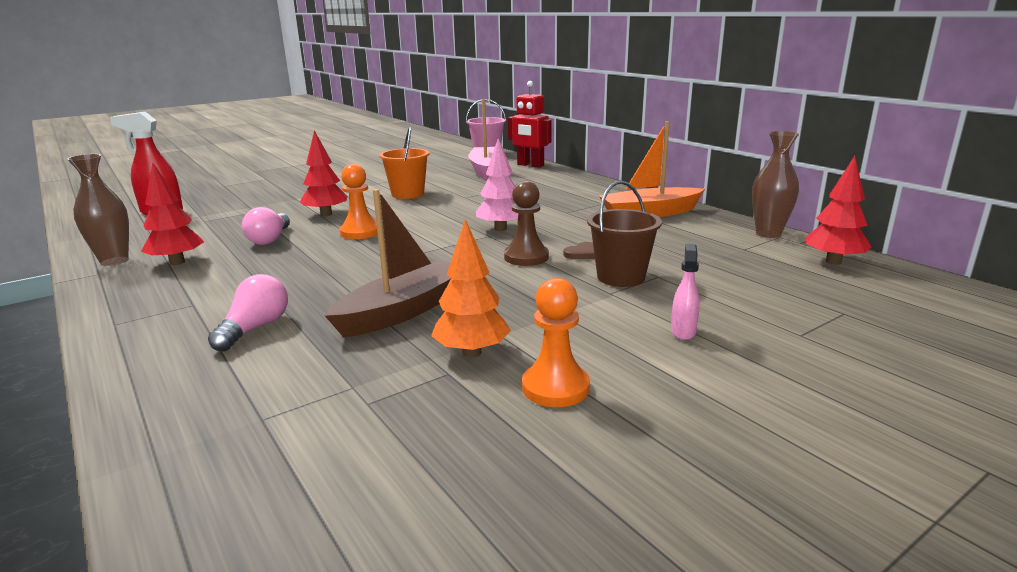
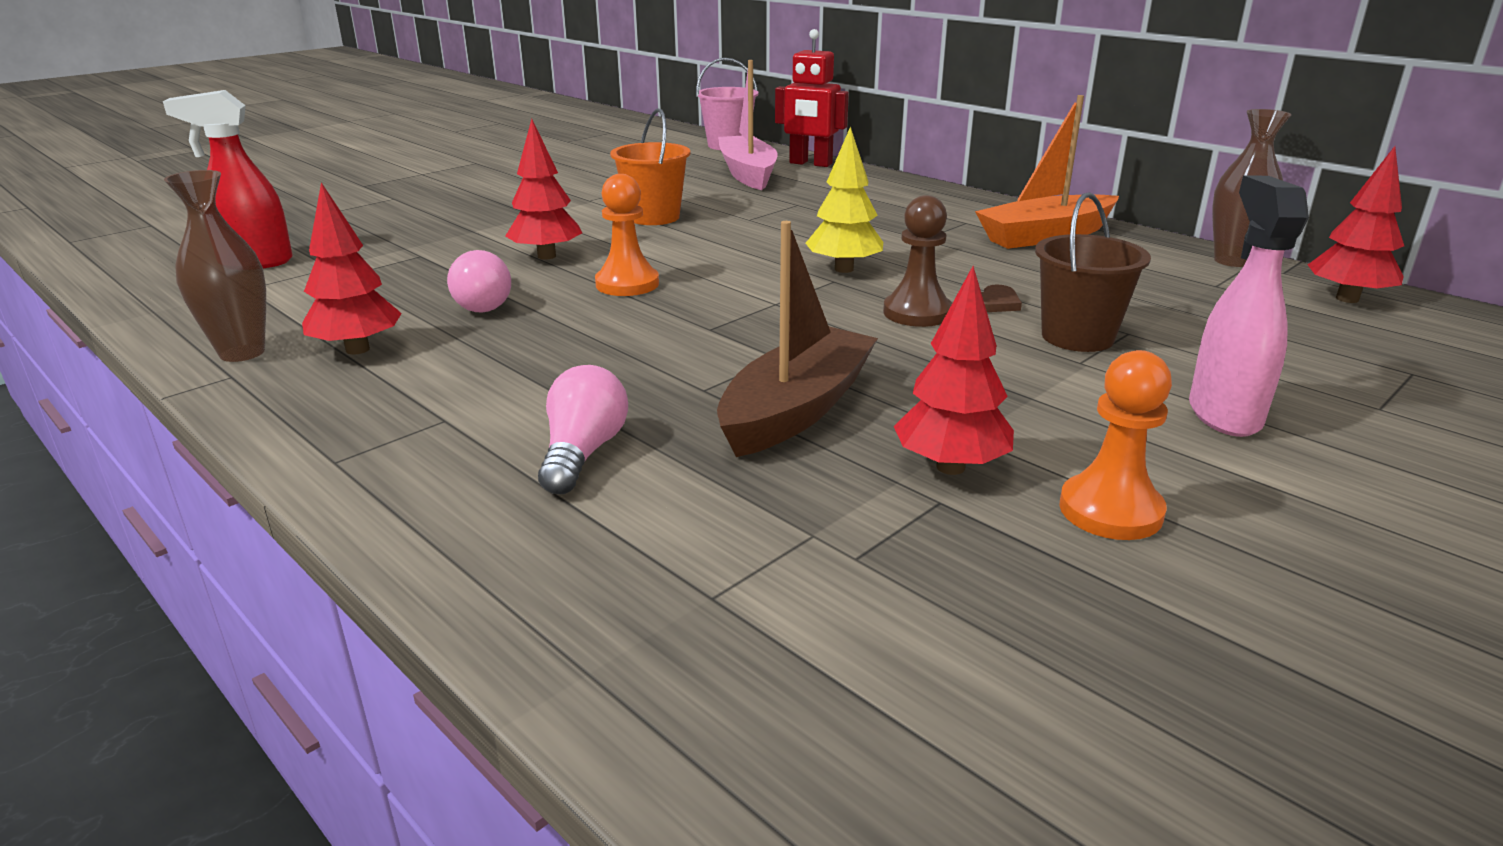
camera: 10 degrees left, 5 degrees up
orange tree [431,219,511,358] -> red tree [894,266,1014,475]
pink tree [476,138,519,231] -> yellow tree [806,126,883,273]
pink spray bottle [671,244,700,340] -> pink spray bottle [1189,175,1309,437], size x1.81

